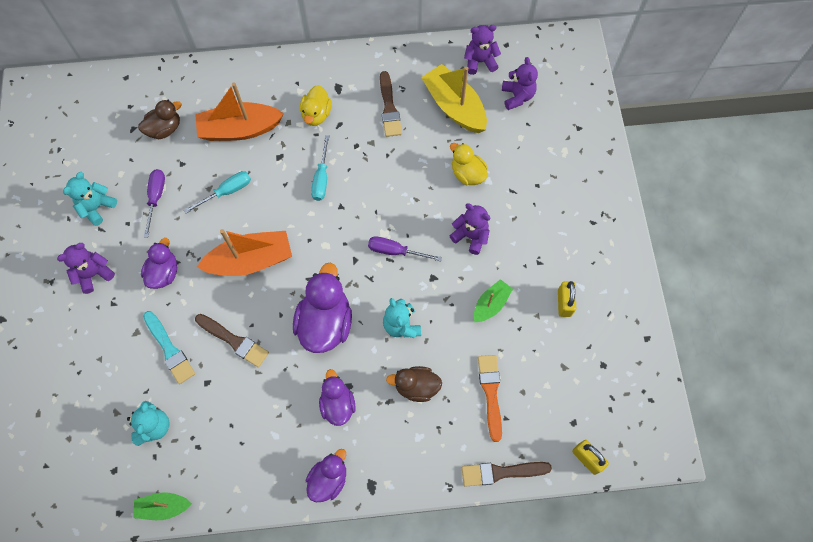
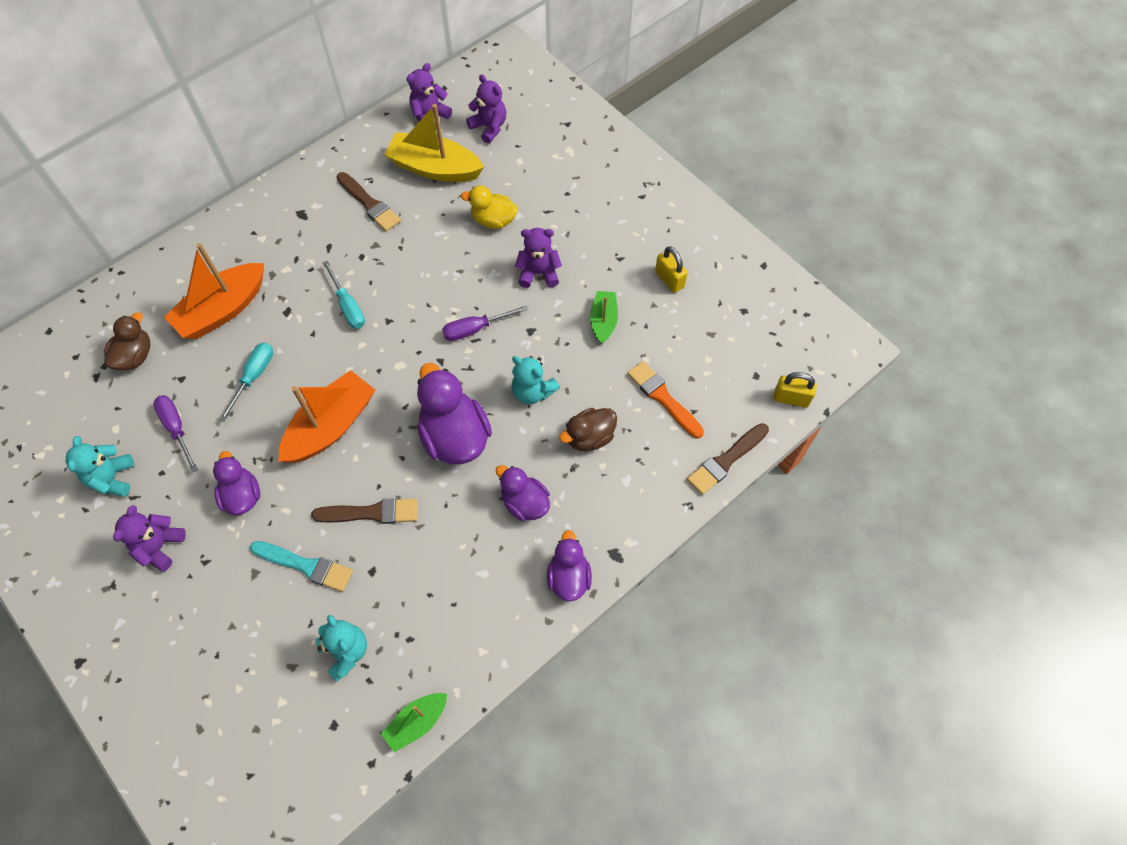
camera: 35 degrees left, 5 degrees down
yellow duck [300,85,332,126] -> none

